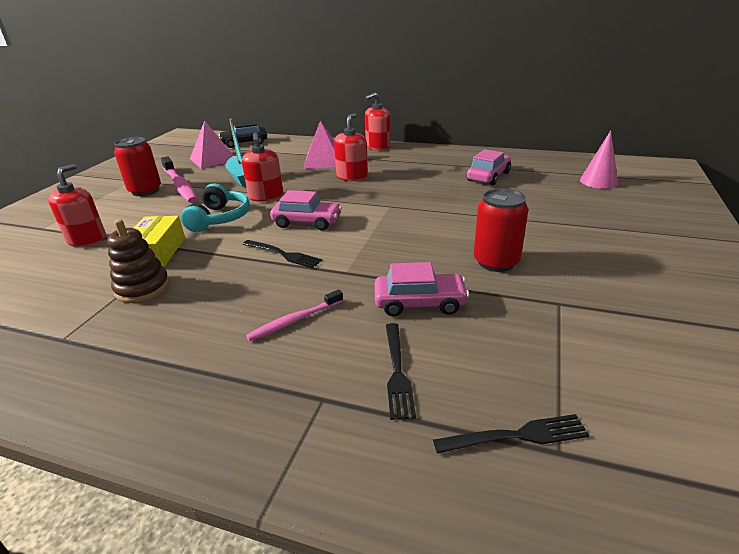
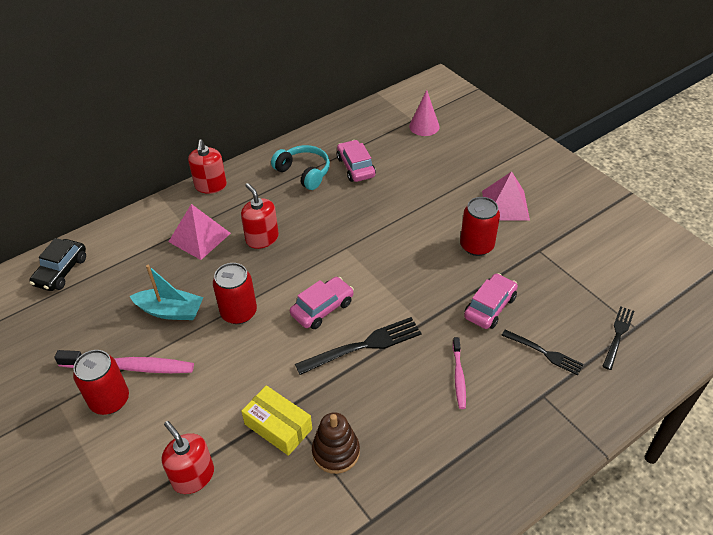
camera: 55 degrees left, 15 degrees up
turquoise headphones [181,183,250,232] -> turquoise headphones moved to [271,145,330,190]
pink pyramid [190,120,234,169] -> pink pyramid moved to [482,171,530,221]
red soap dispenser [242,132,283,202] -> red can [213,263,257,324]
black fork [243,240,322,269] -> black fork [295,317,422,375], size x1.58

